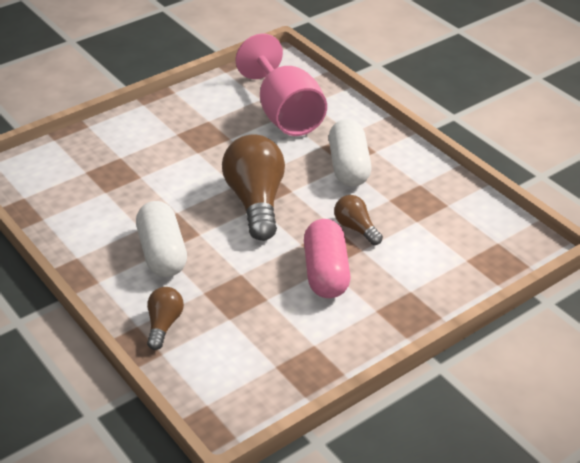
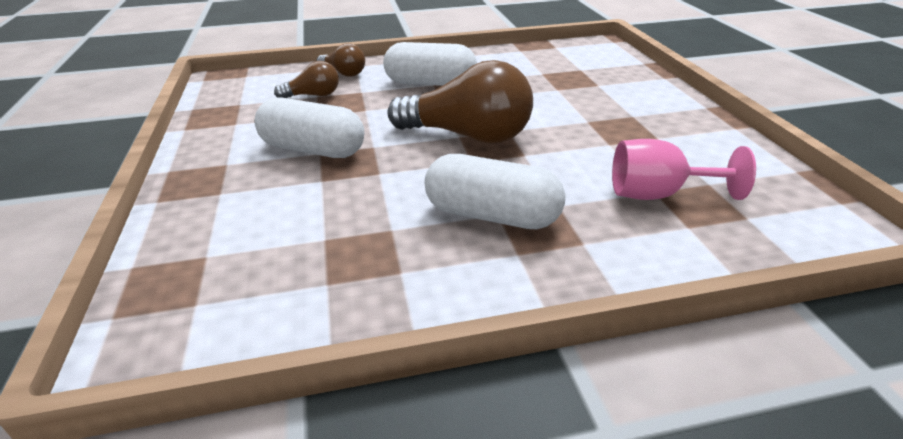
camera: 115 degrees right, 5 degrees down
pink goblet [236,34,327,136] -> pink goblet [612,139,756,200], size x0.62
pink capsule [304,219,351,298] -> white capsule [254,97,364,158]
brown light bulb [334,195,383,245] -> brown light bulb moved to [274,61,339,98]

